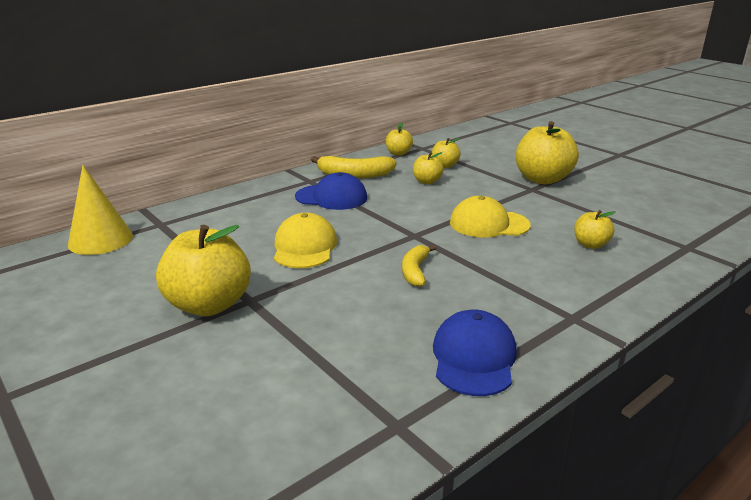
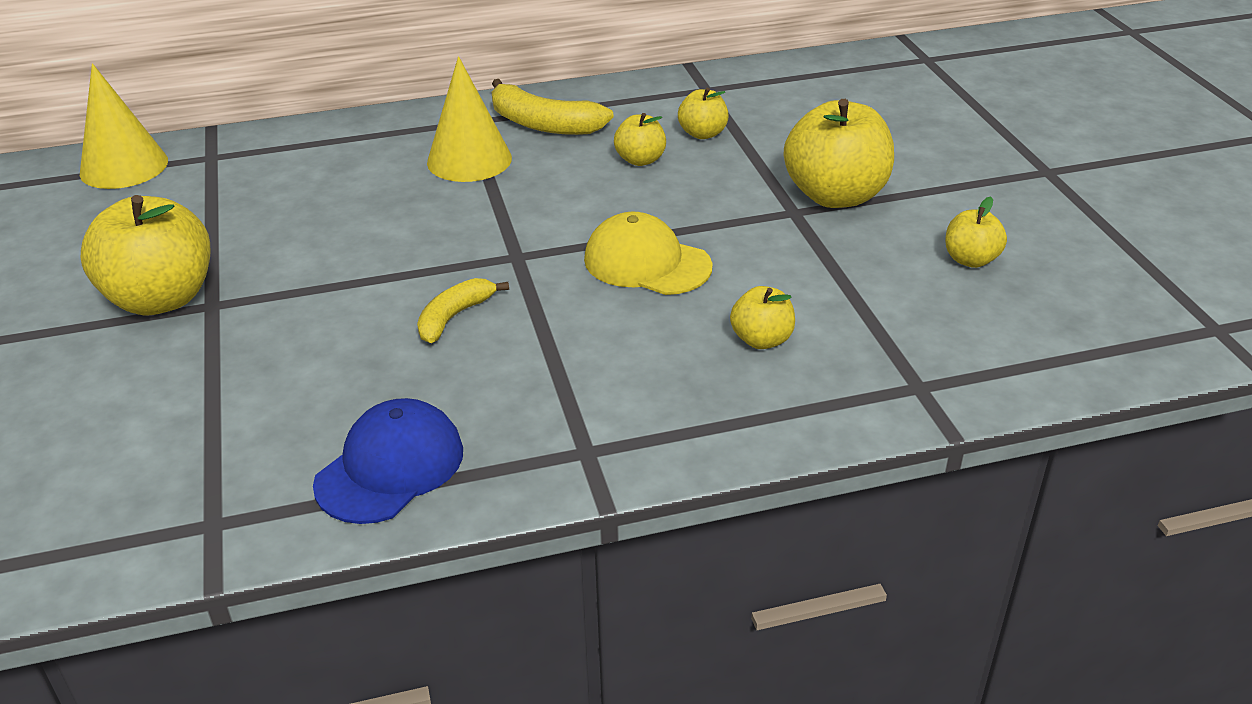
camera: 25 degrees right, 10 degrees up
yellow cap [274,213,337,268] -> none
blue cap [295,172,367,210] -> yellow cone [427,56,512,182]
yellow apple [386,123,413,156] -> yellow apple moved to [945,197,1007,268]

